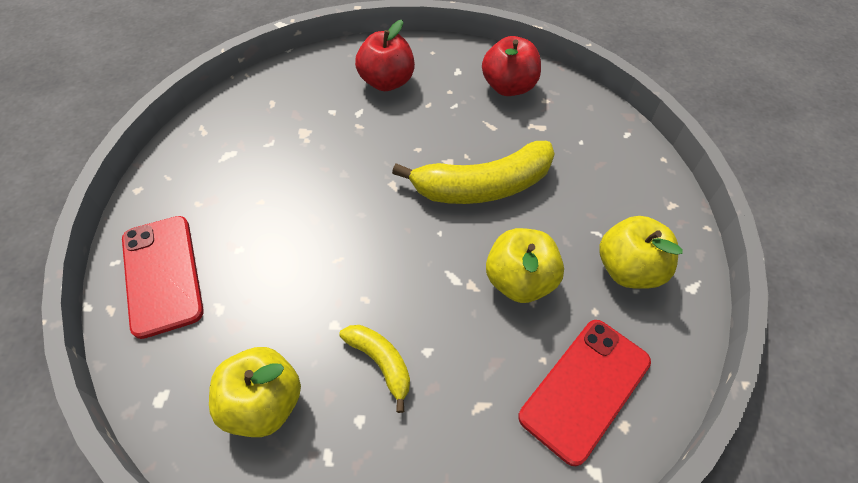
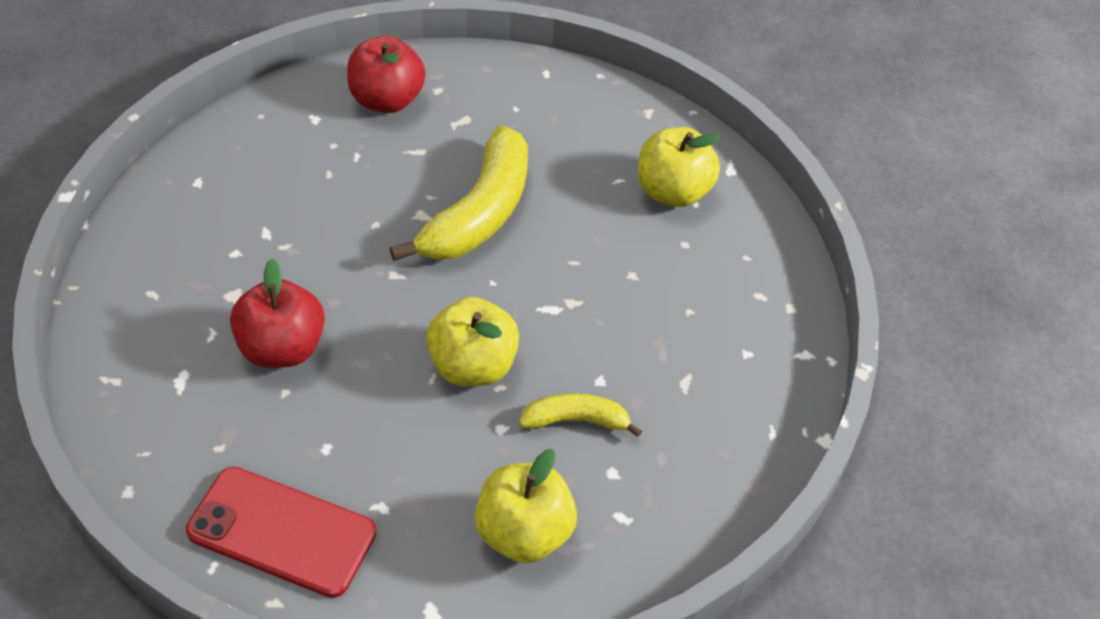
camera: 50 degrees left, 5 degrees down
red apple [355,20,415,91] -> red apple moved to [230,259,325,368]
yellow apple [486,228,564,303] -> yellow apple moved to [426,297,519,386]
red phone [518,320,651,466] -> none

